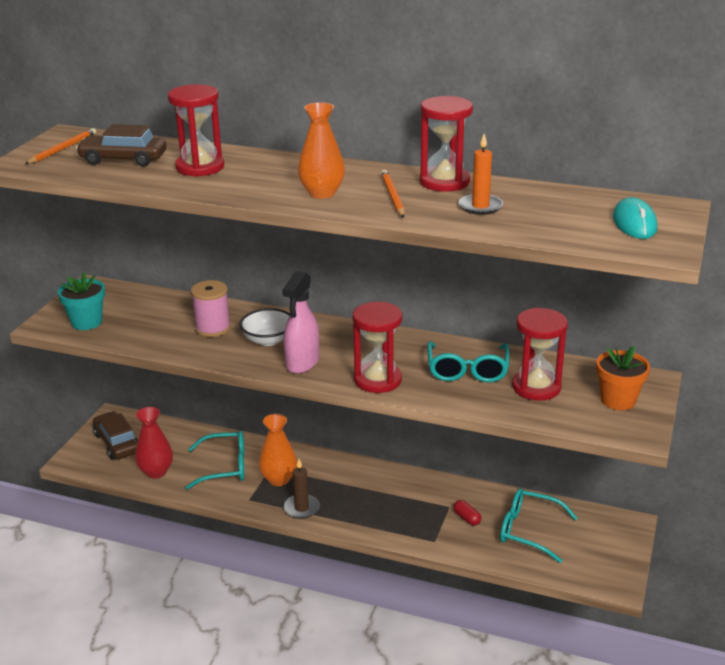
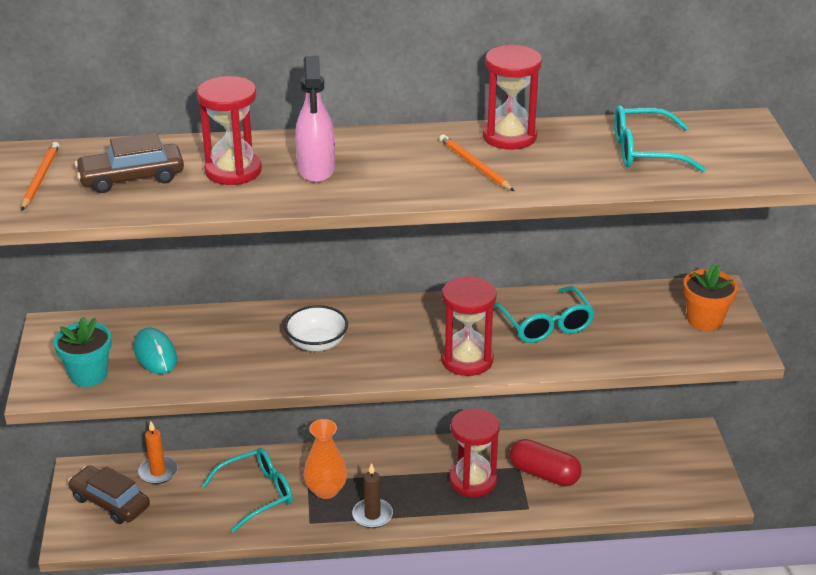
camera: 25 degrees left, 5 degrees up
red vase [135,407,173,479] -> none
pink spool [191,280,231,337] -> none
pink spray bottle [283,271,319,374] -> pink spray bottle moved to [295,56,335,183]
orange vase [298,102,345,199] -> none
red capsule [453,500,481,526] -> red capsule [510,439,582,486], size x2.02
orange candle [459,134,503,215] -> orange candle moved to [138,421,178,484]
turquoise glasses [500,489,578,563] -> turquoise glasses moved to [614,105,706,172]
red hourglass [512,308,568,401] -> red hourglass moved to [450,408,500,497]
turquoise mouse [613,197,658,239] -> turquoise mouse moved to [134,327,177,374]

